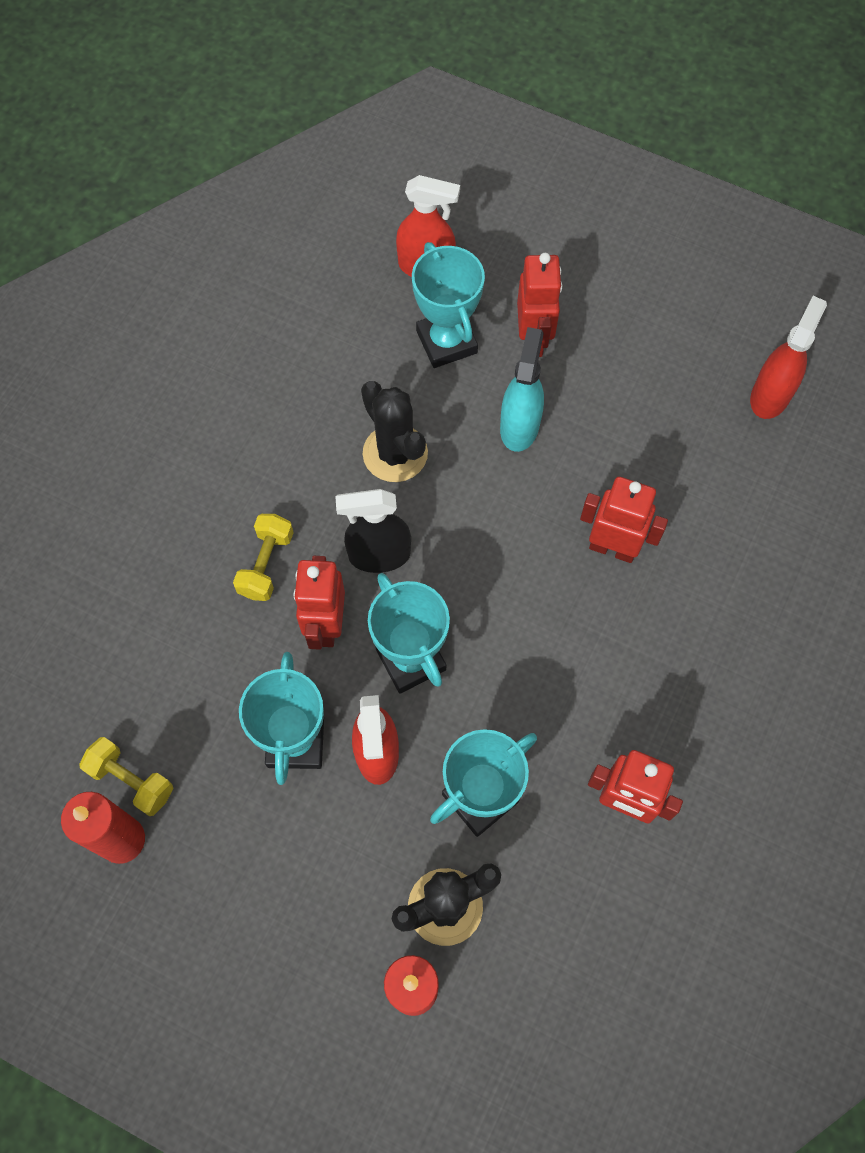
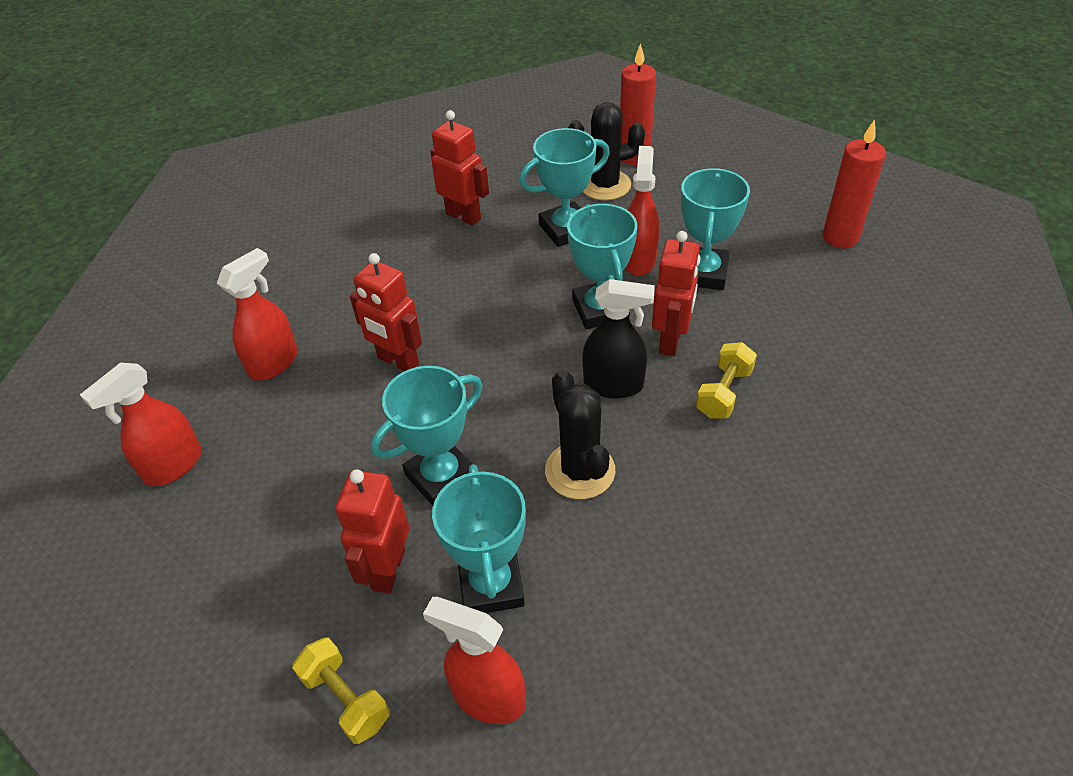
camera: 165 degrees left, 20 degrees down
yellow dumbbell [79,737,173,816] -> yellow dumbbell moved to [292,638,390,744]
turquoise spray bottle [500,327,544,452] -> turquoise trophy [371,366,483,506]
none -> red spray bottle [217,248,298,380]

